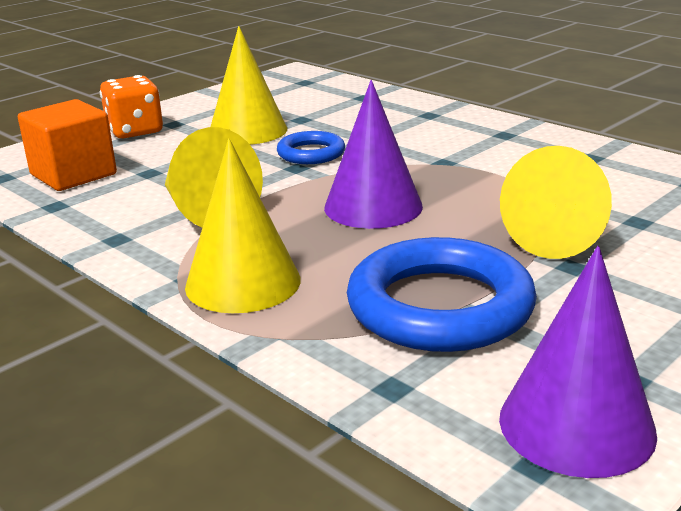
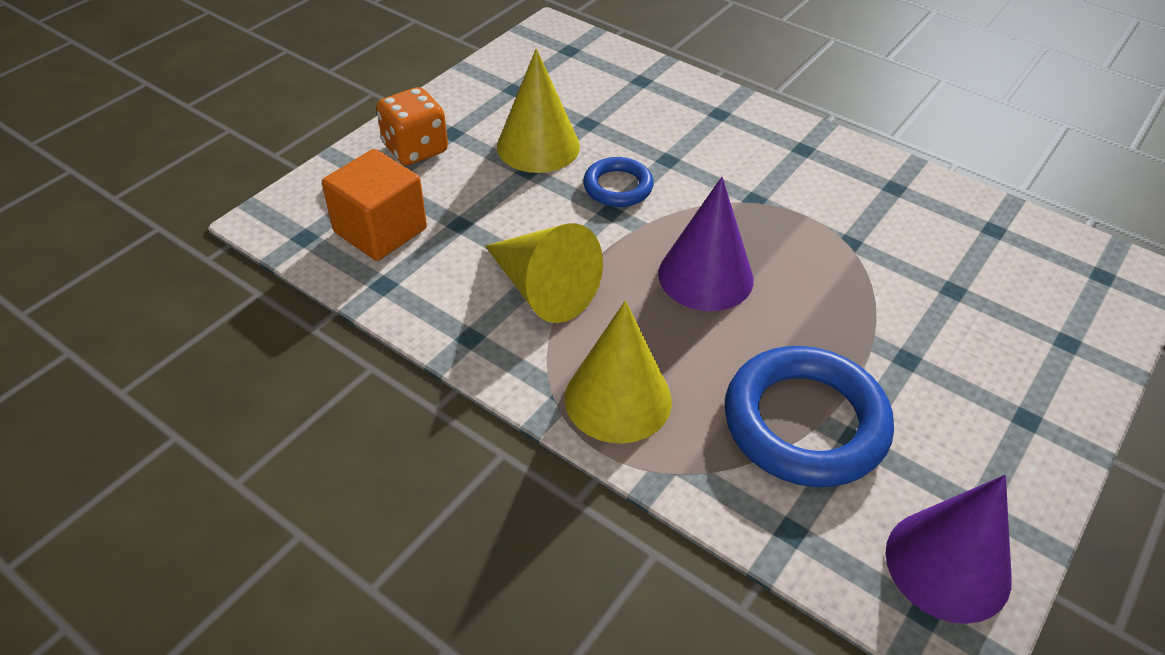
camera: 10 degrees left, 20 degrees up
yellow cone [500,146,612,259] -> none

